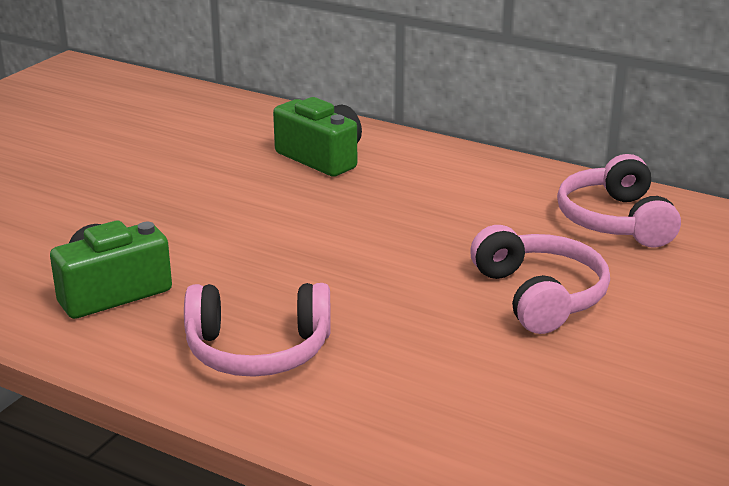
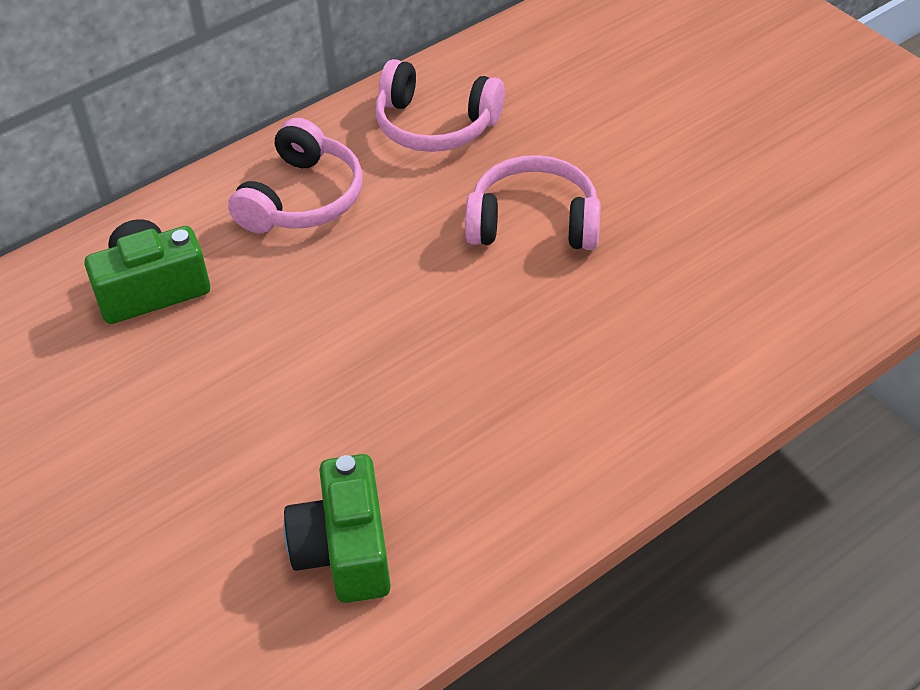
camera: 65 degrees left, 20 degrees up
pink headphones [184,283,331,377] -> pink headphones moved to [228,118,363,233]

